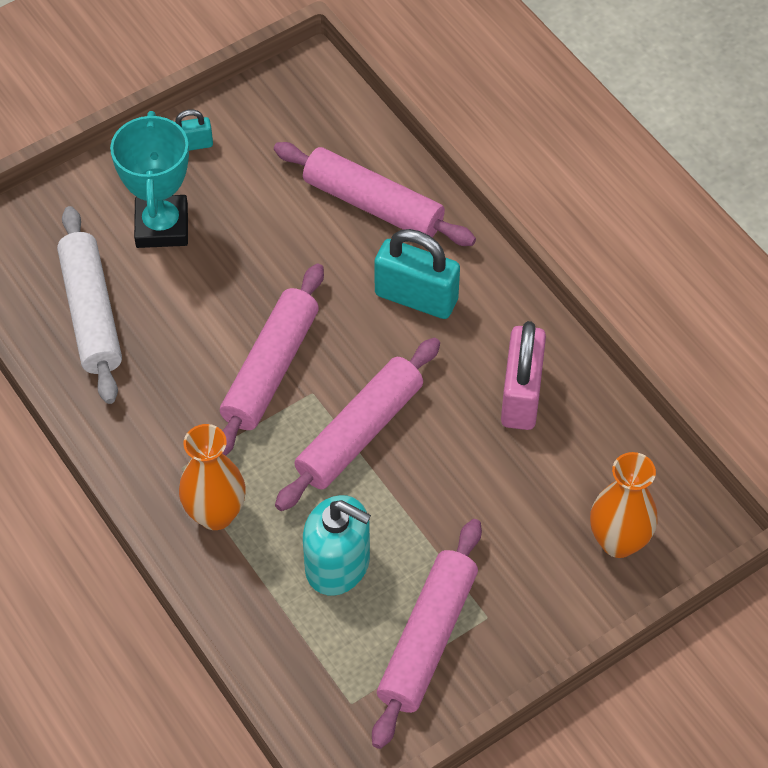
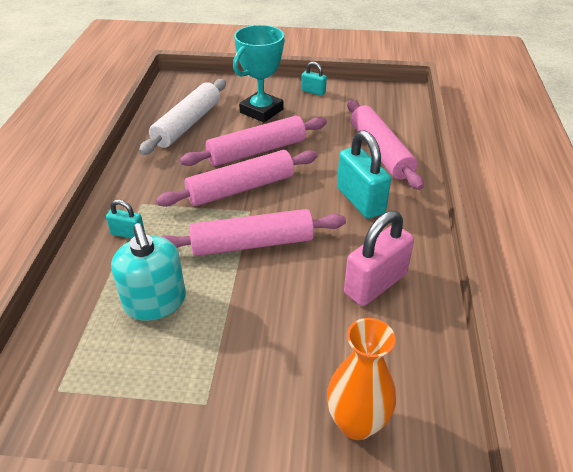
camera: 40 degrees right, 15 degrees down
orange vase [179,424,246,530] -> turquoise padlock [106,200,145,239]
pink rolling pin [372,519,482,749] -> pink rolling pin moved to [180,116,327,166]

